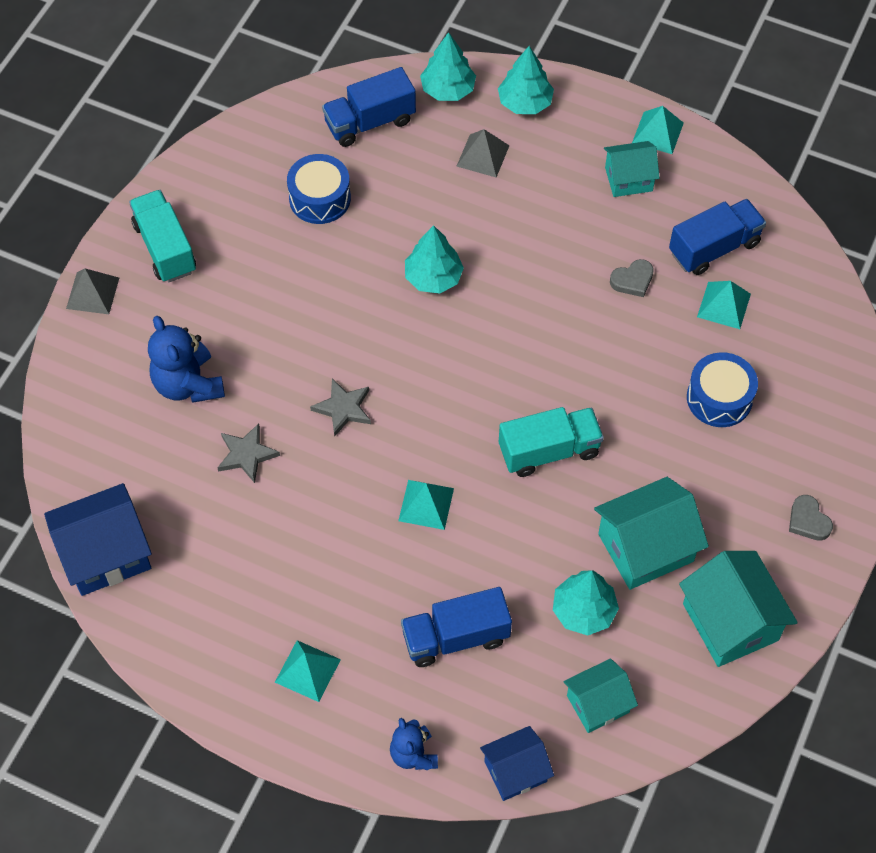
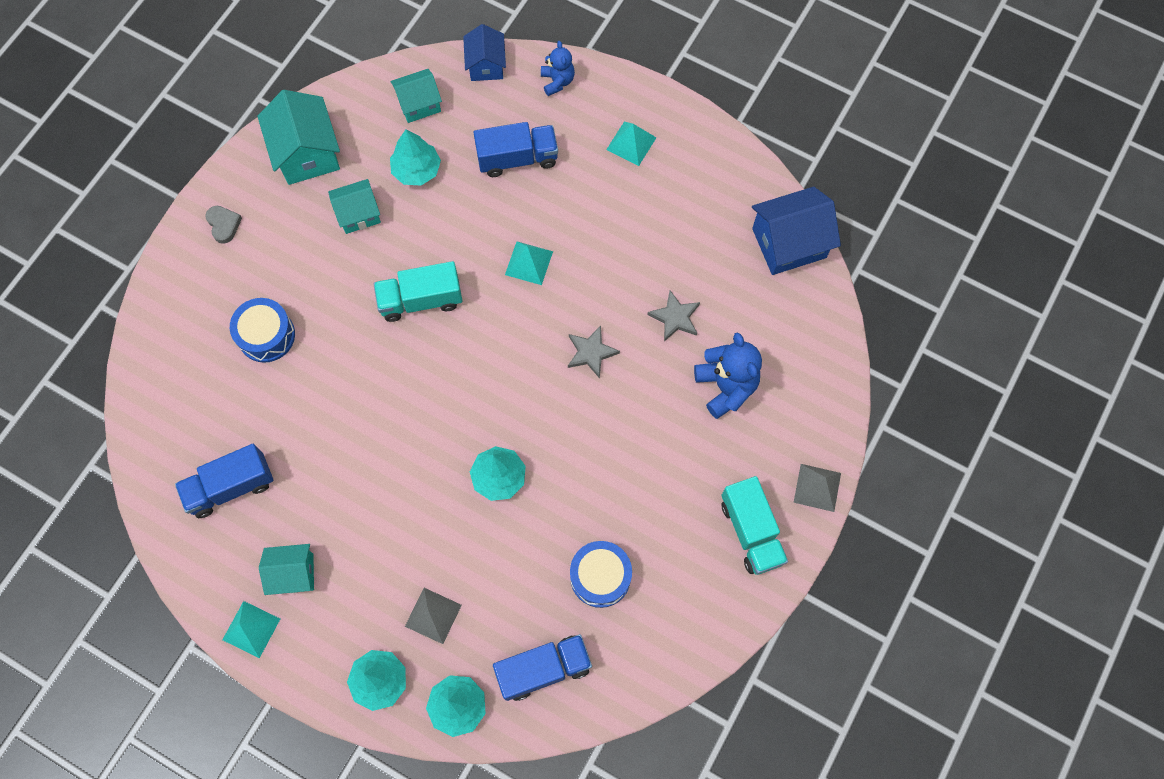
camera: 175 degrees left, 10 degrees up
blue house [480,726,554,801] -> blue house turned 75 degrees counterclockwise [463,24,506,81]
turquoise house [594,477,709,590] -> turquoise house [328,179,381,234], size x0.62
grey heart [610,259,654,297] -> none
turquoise pyramid [697,281,751,329] -> none

